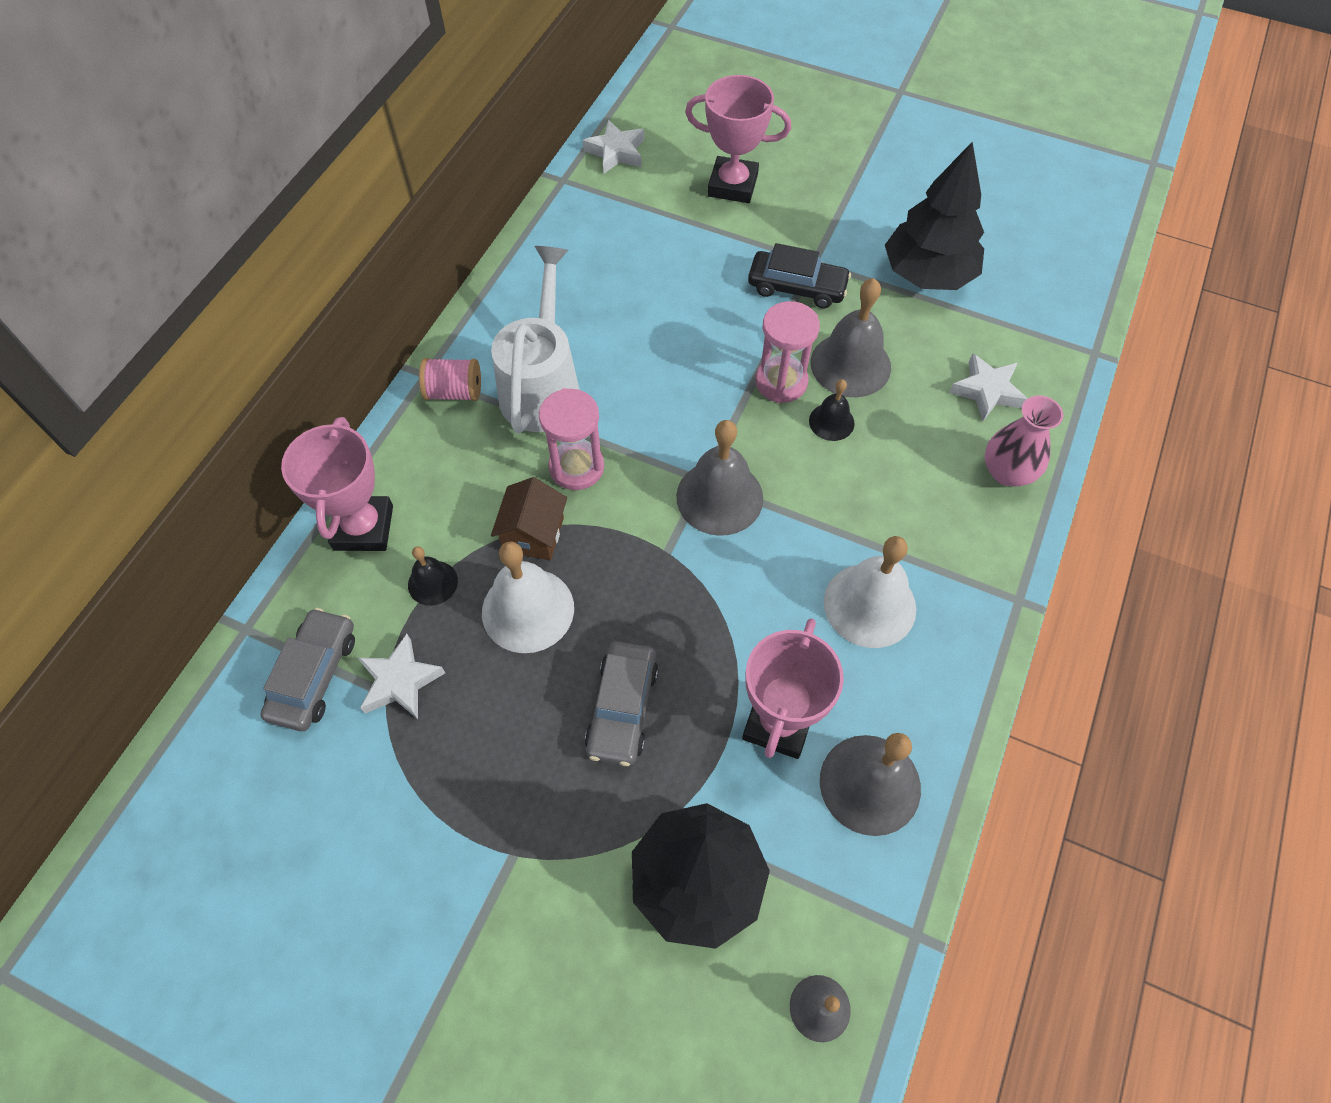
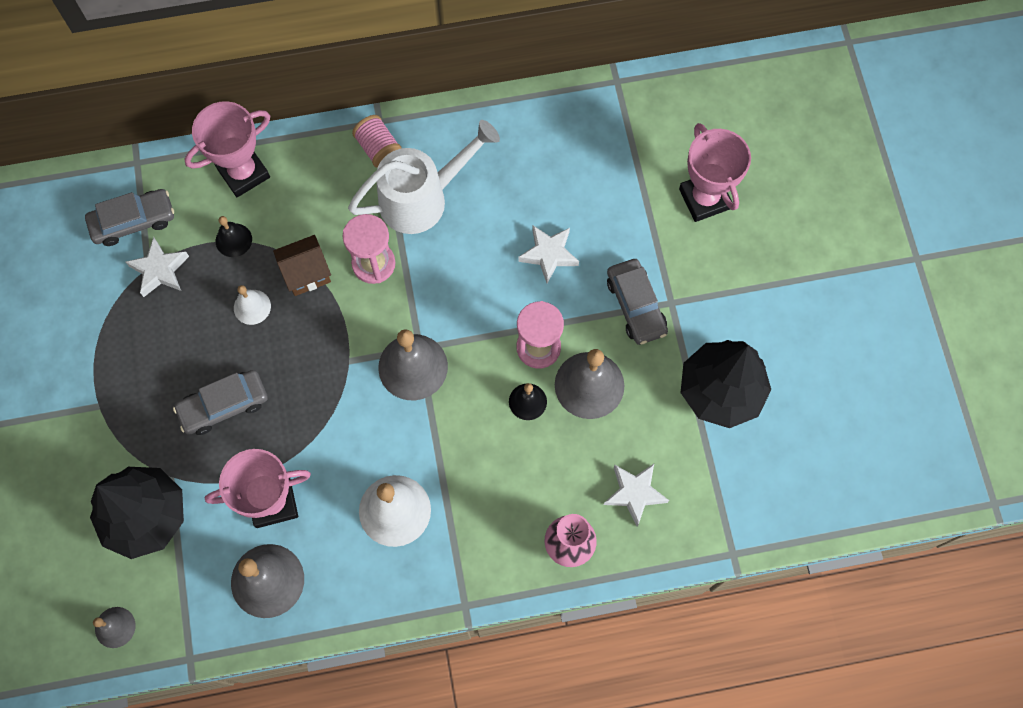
camera: 55 degrees right, 10 degrees up
white bell [482,541,574,653] -> white bell [234,285,271,325], size x0.55
white star [583,120,644,174] -> white star moved to [518,225,579,283]
black car [748,243,851,308] -> grey car [607,259,668,345]

